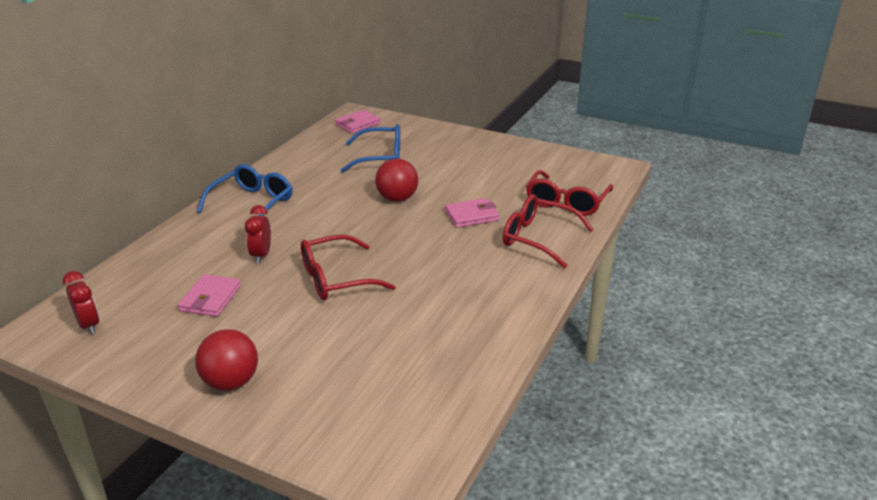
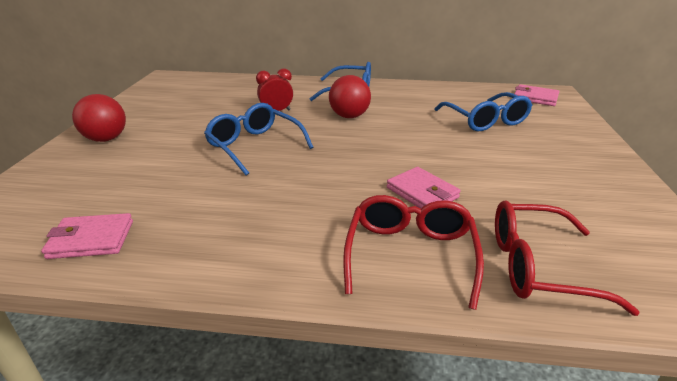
camera: 70 degrees right, 0 degrees up
red clock [62,271,99,335] -> none
pink wallet [178,274,241,317] -> pink wallet moved to [41,213,133,259]
red glasses [301,234,396,300] -> blue glasses [204,103,314,175]
red ball [375,158,418,202] -> red ball moved to [329,75,371,118]

